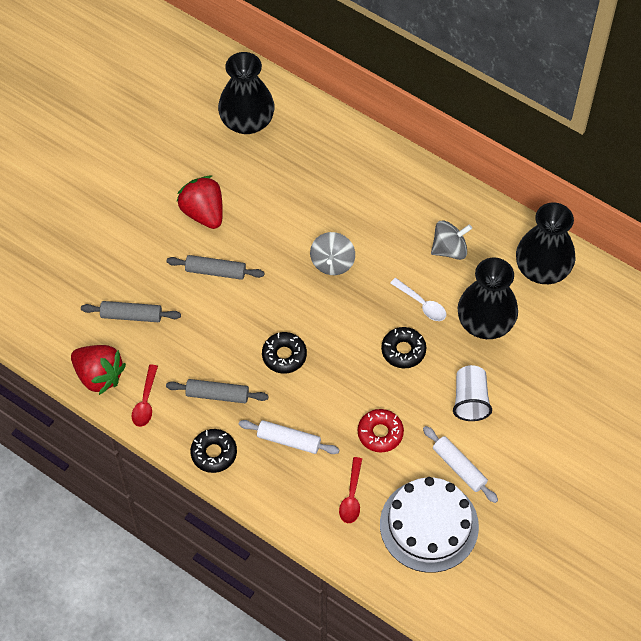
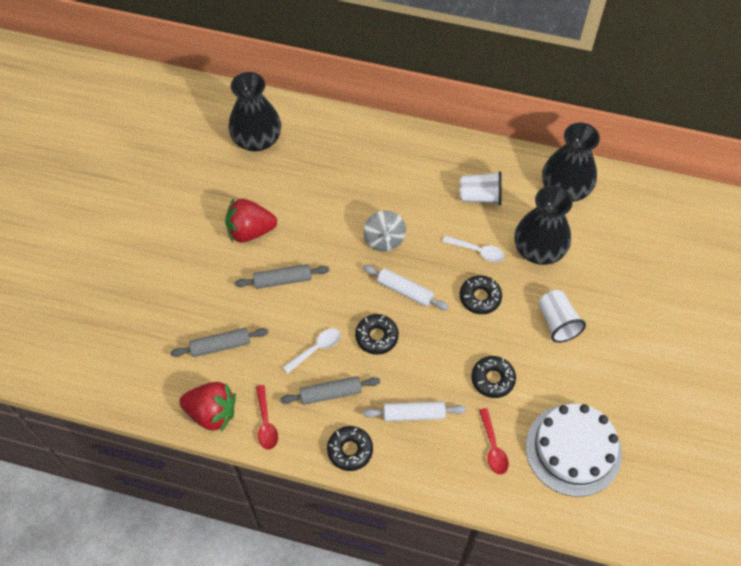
camera: 20 degrees left, 0 degrees up
red strawberry [176,175,223,229] -> red strawberry turned 45 degrees counterclockwise [225,198,277,243]
red donut [358,409,404,452] -> black donut [471,356,516,398]
white rolling pin [423,426,498,503] -> white rolling pin moved to [363,265,449,310]
grey spinning top [431,220,472,260] -> white cup [460,171,501,206]
none -> white spoon [283,328,341,373]

